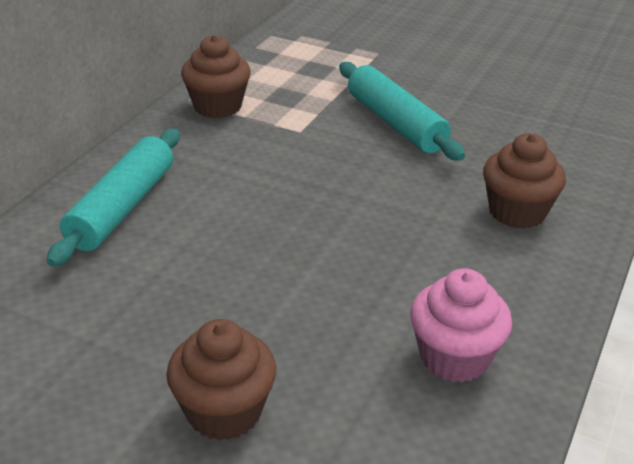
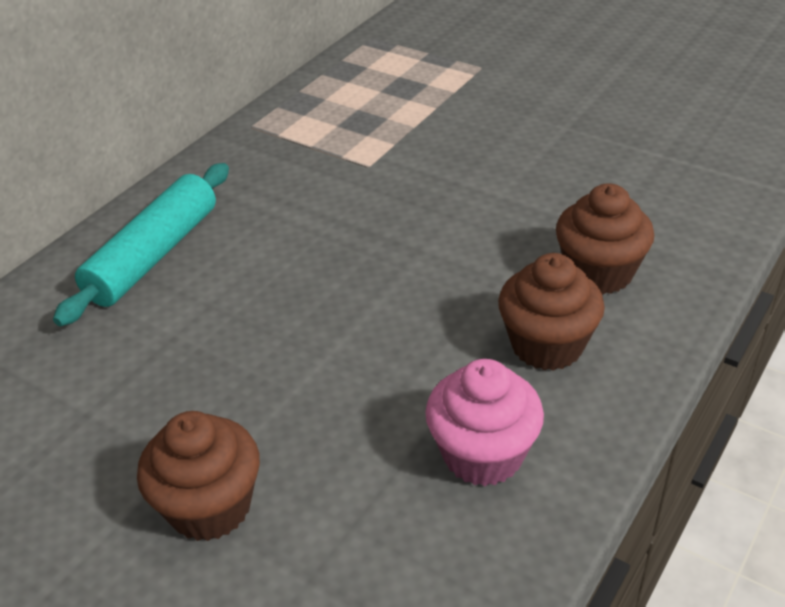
camera: 10 degrees right, 5 degrees up
brown cupcake [181,35,251,118] -> brown cupcake moved to [498,253,605,371]
turquoise rolling pin [339,62,465,161] -> none

